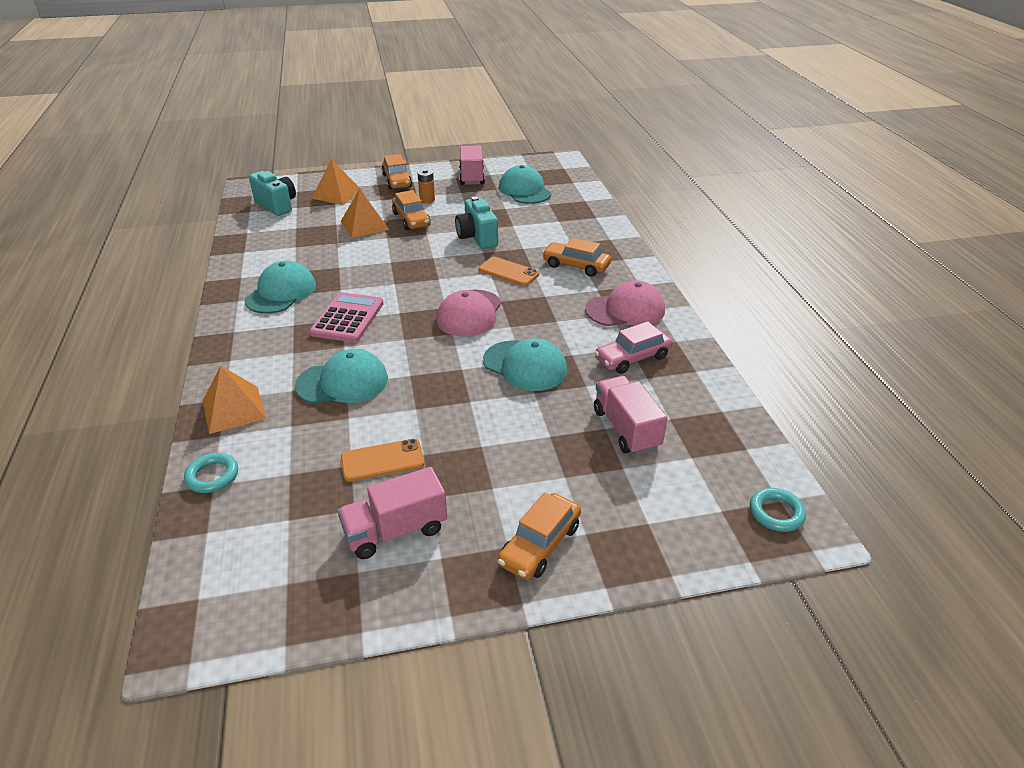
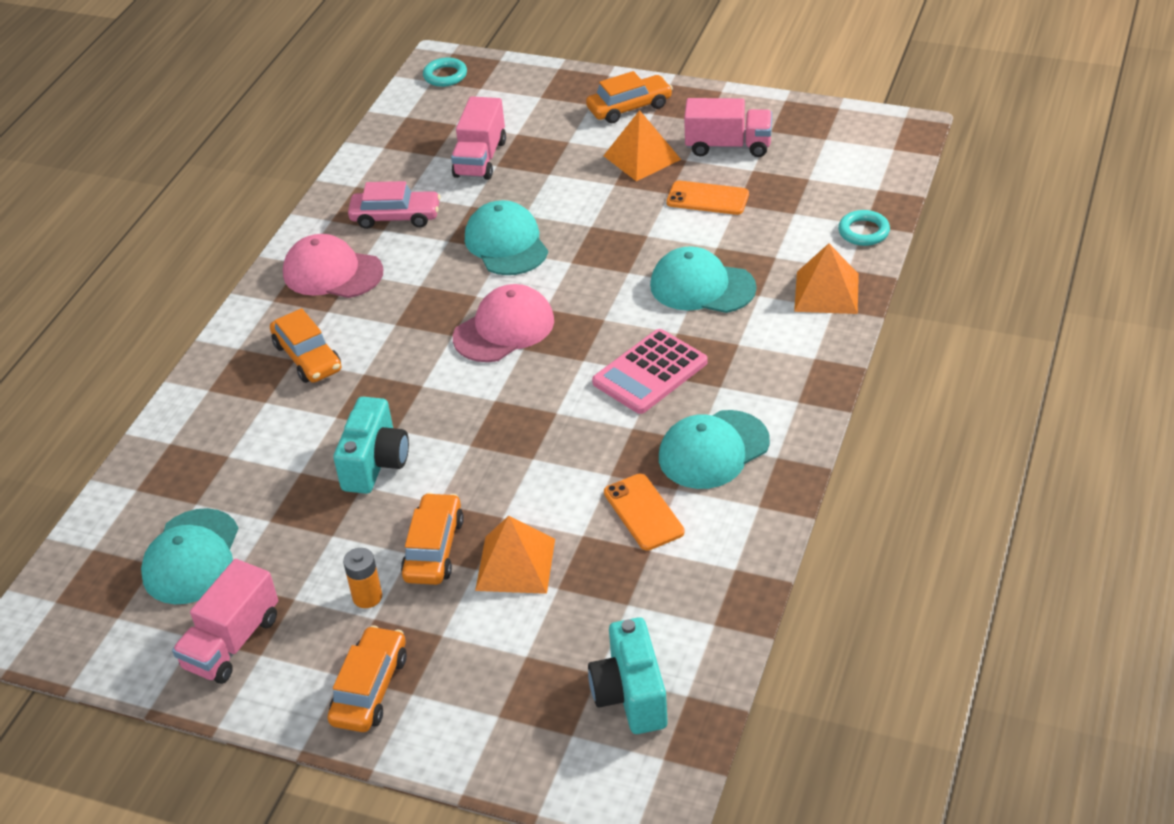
camera: 145 degrees left, 5 degrees up
orange pyramid [311,159,362,205] -> orange pyramid moved to [603,110,681,181]
orange phone [479,257,539,286] -> orange phone moved to [604,474,684,550]

